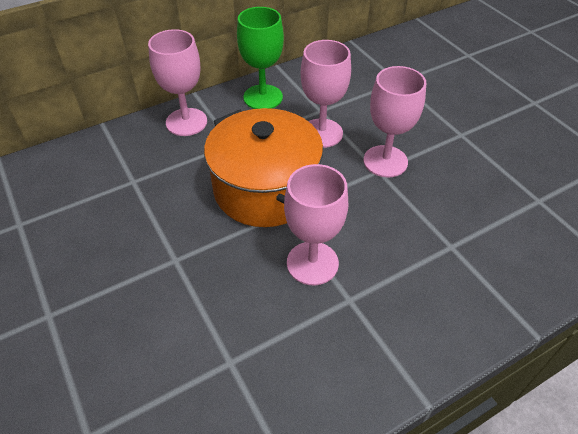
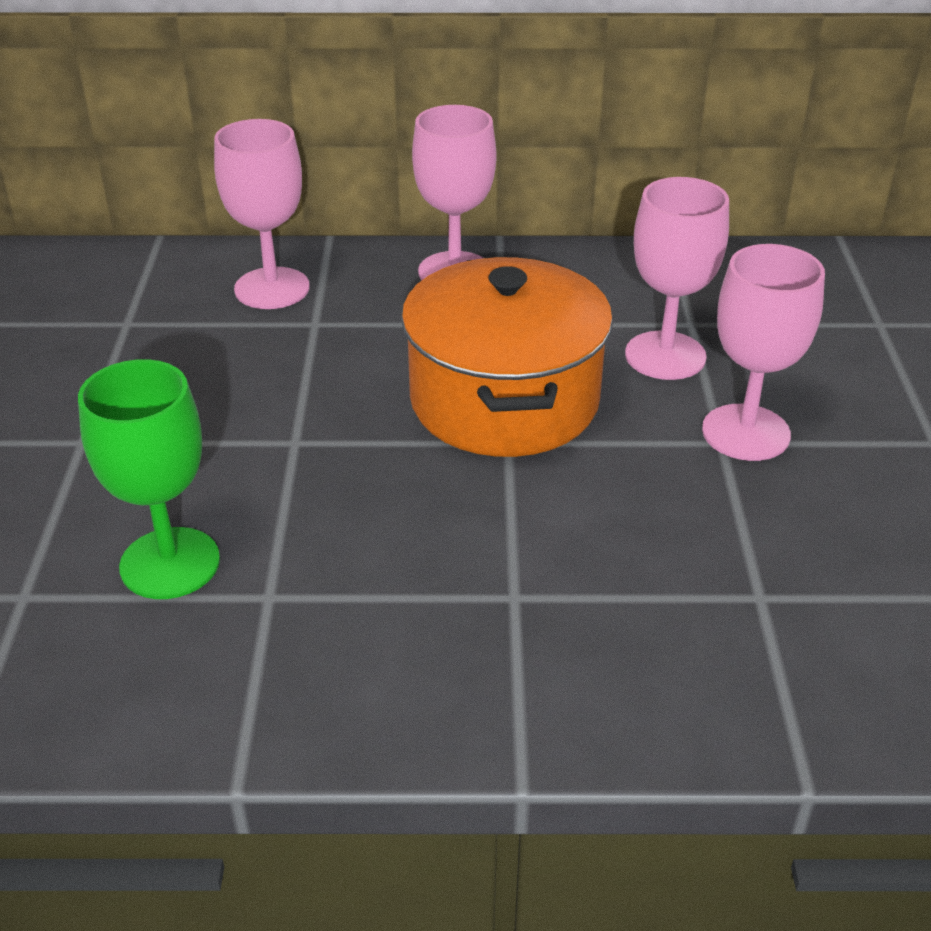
camera: 30 degrees right, 10 degrees down
green goblet [237,7,284,109] -> green goblet moved to [78,359,220,599]
pink goblet [284,164,348,285] -> pink goblet moved to [214,119,310,309]

